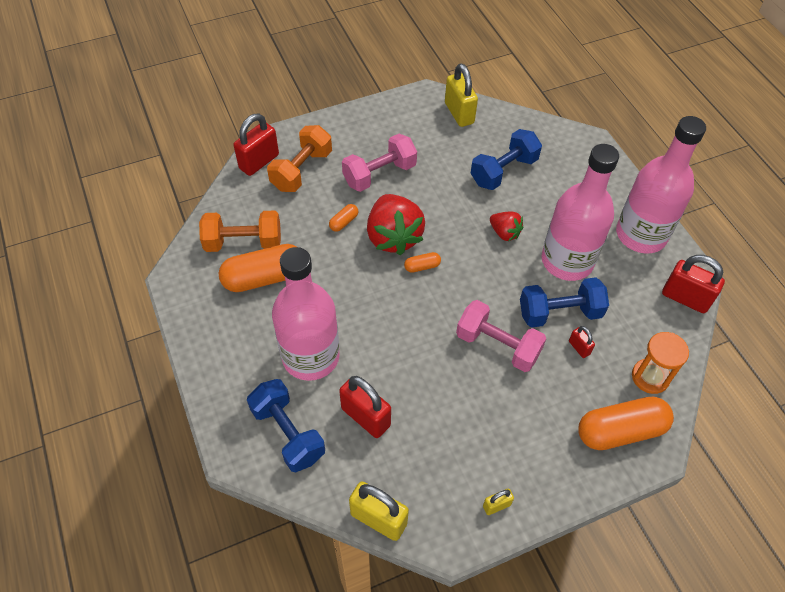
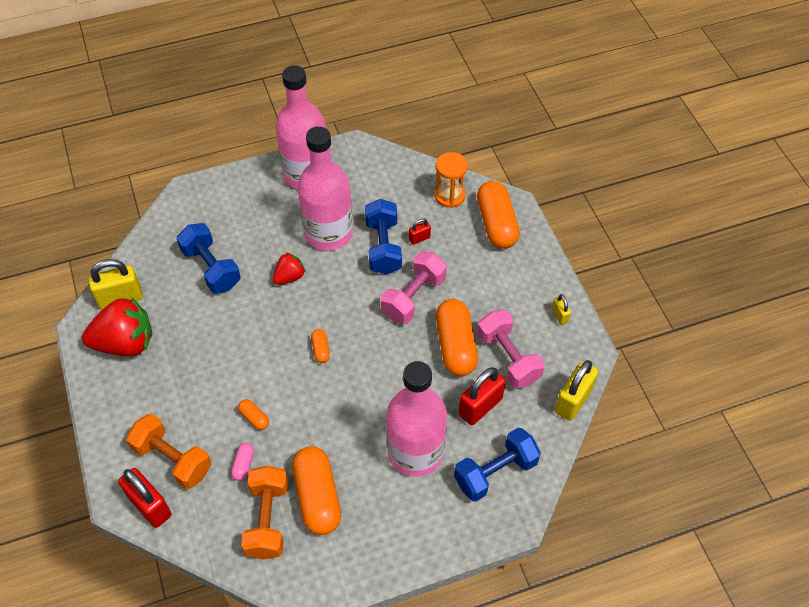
camera: 85 degrees left, 0 degrees up
pink dumbbell [342,134,417,192] -> pink dumbbell moved to [477,310,545,389]
red strawberry [367,194,425,255] -> red strawberry moved to [82,296,152,356]
red padlock [662,255,725,313] -> none
none -> pink capsule [231,443,254,481]
none -> orange capsule [436,299,478,376]

